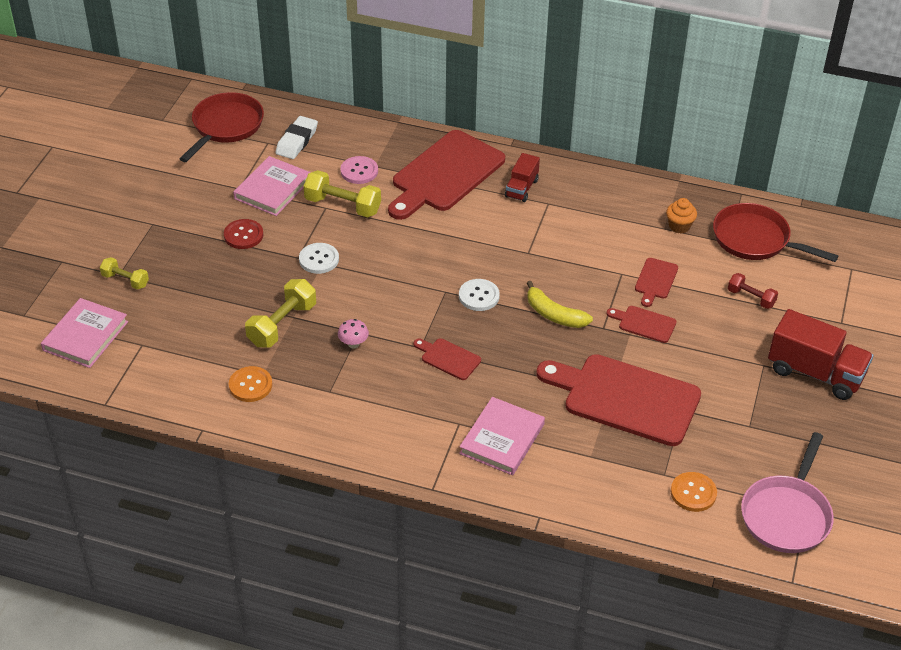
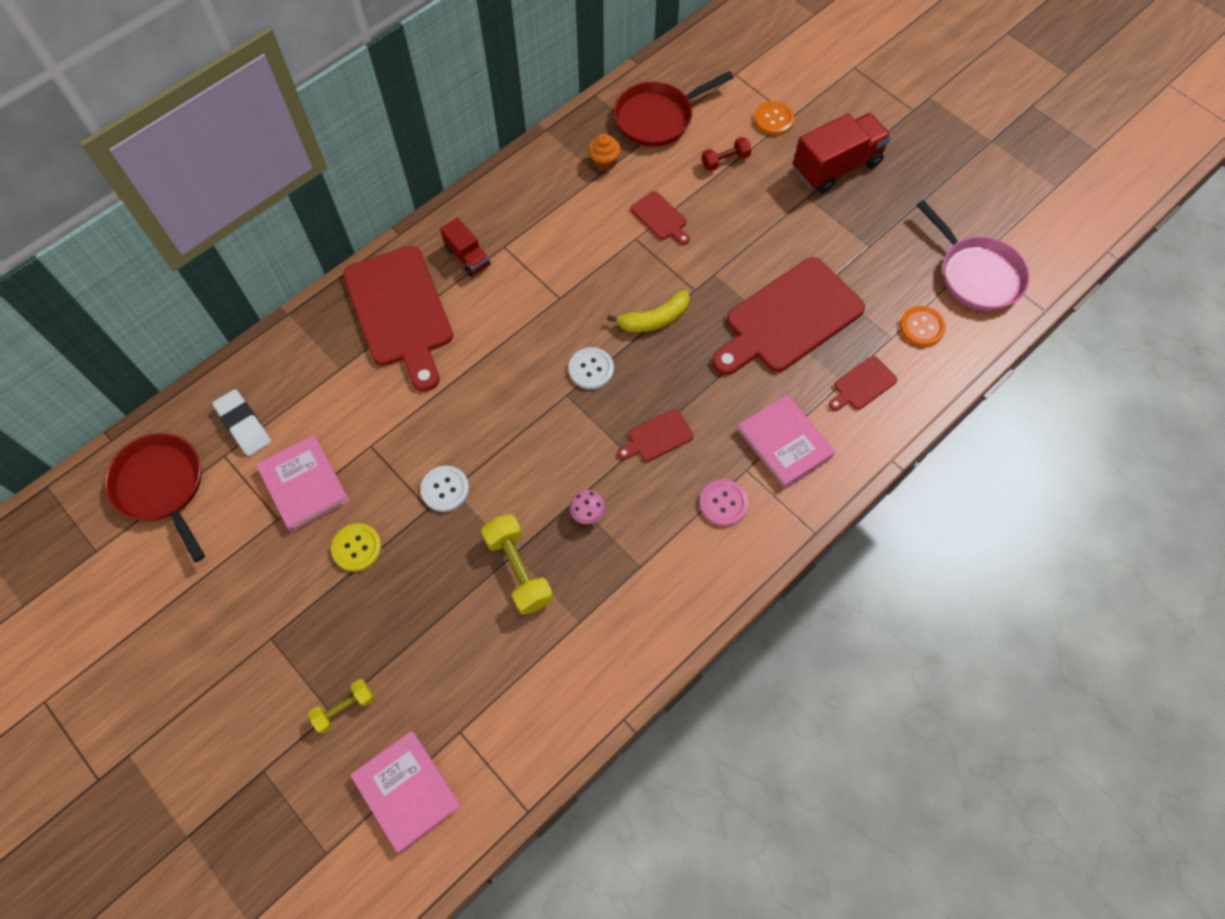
camera: 60 degrees left, 20 degrees up
red button [224,219,263,249] -> yellow button [331,523,382,572]
orange button [229,366,272,402] -> orange button moved to [754,101,795,135]
yellow dumbbell [304,170,381,217] -> none
pink button [340,156,378,184] -> pink button moved to [700,479,748,526]
red cutting board [607,306,677,343] -> red cutting board moved to [829,356,897,411]

